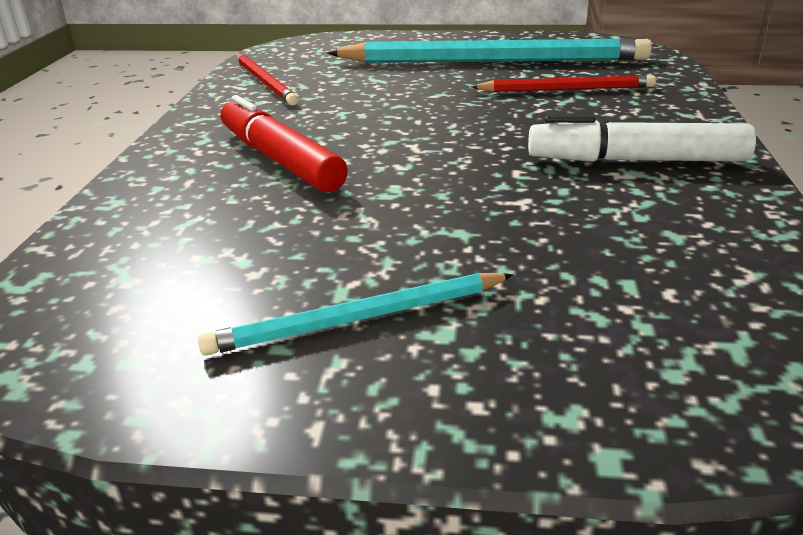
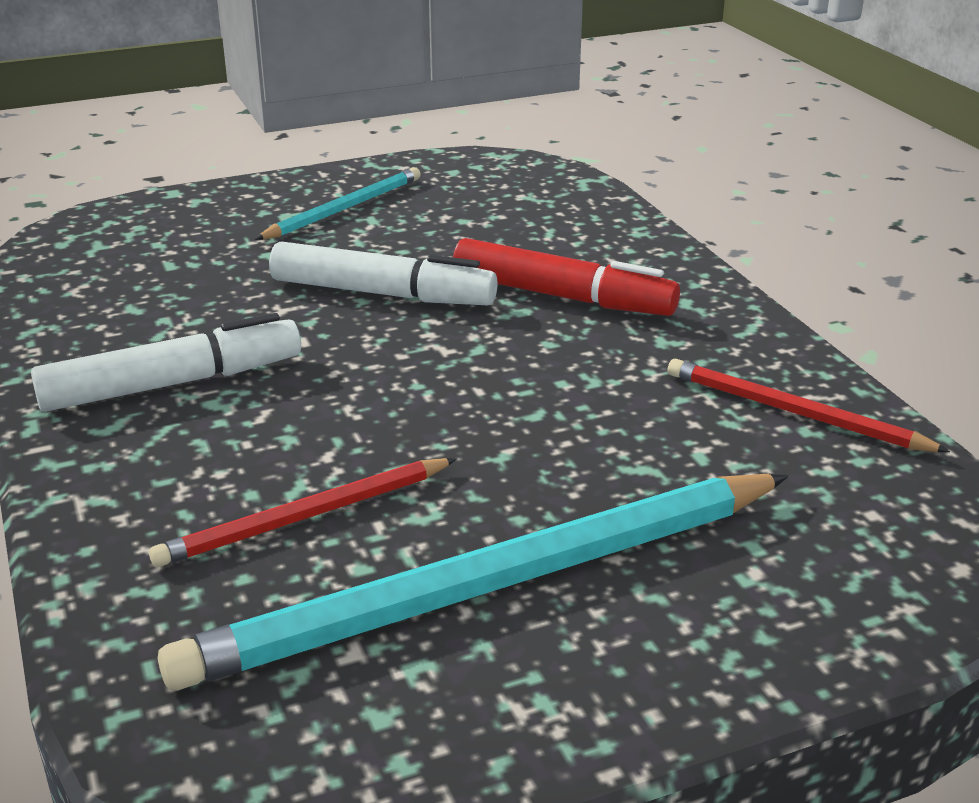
camera: 150 degrees right, 0 degrees up
none -> white marker [269,241,498,305]

